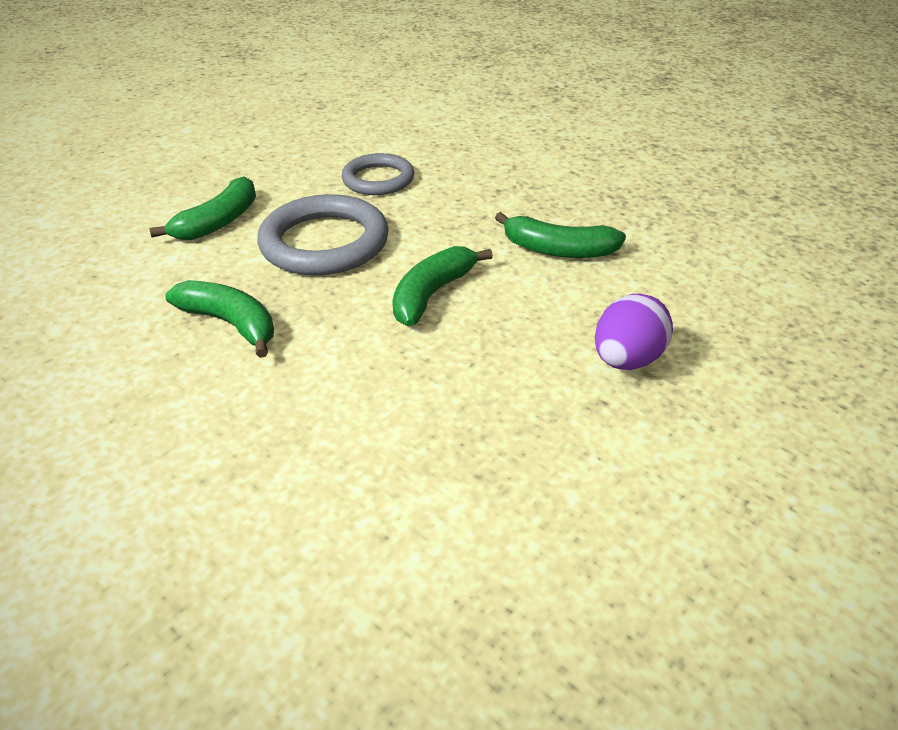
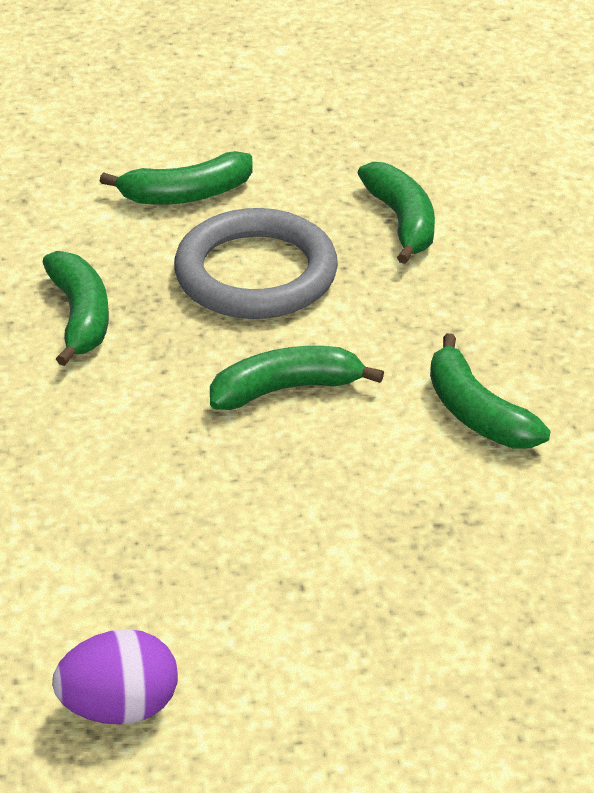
camera: 40 degrees right, 0 degrees up
grey ring [341,153,414,195] -> green banana [358,162,435,264]
purple egg [595,293,673,370] -> purple egg moved to [52,629,178,725]

